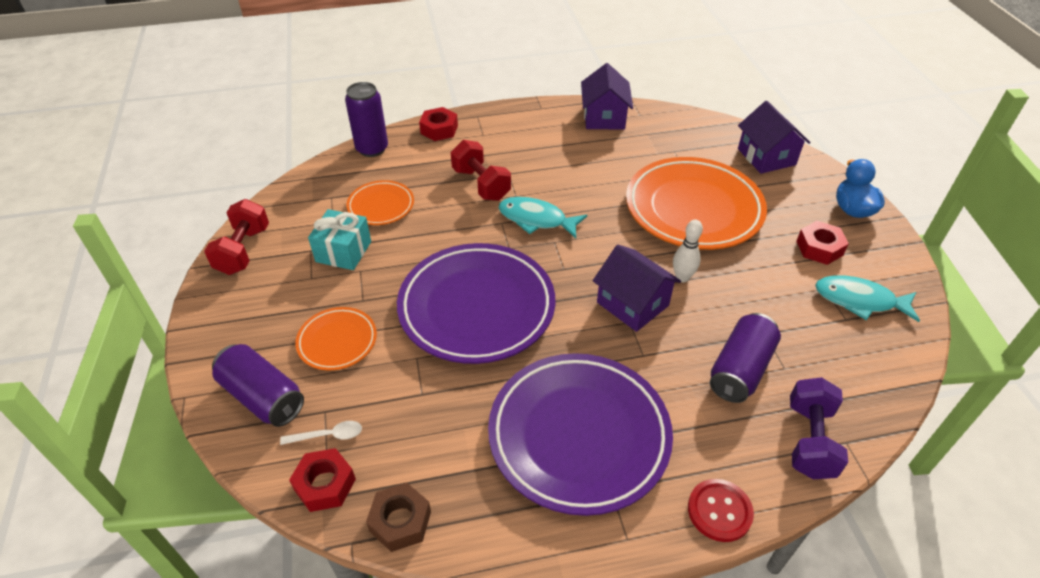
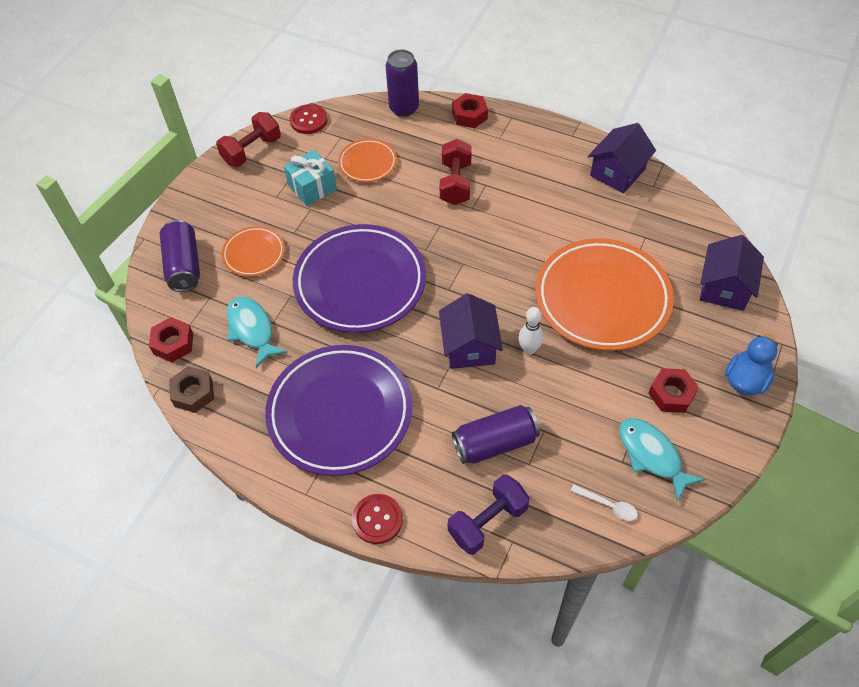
camera: 40 degrees right, 10 degrees up
white spoon [280,421,362,445] -> white spoon moved to [571,484,638,521]
turquoise fish [499,197,587,238] -> turquoise fish moved to [227,296,288,368]
none -> red button [290,104,328,134]

